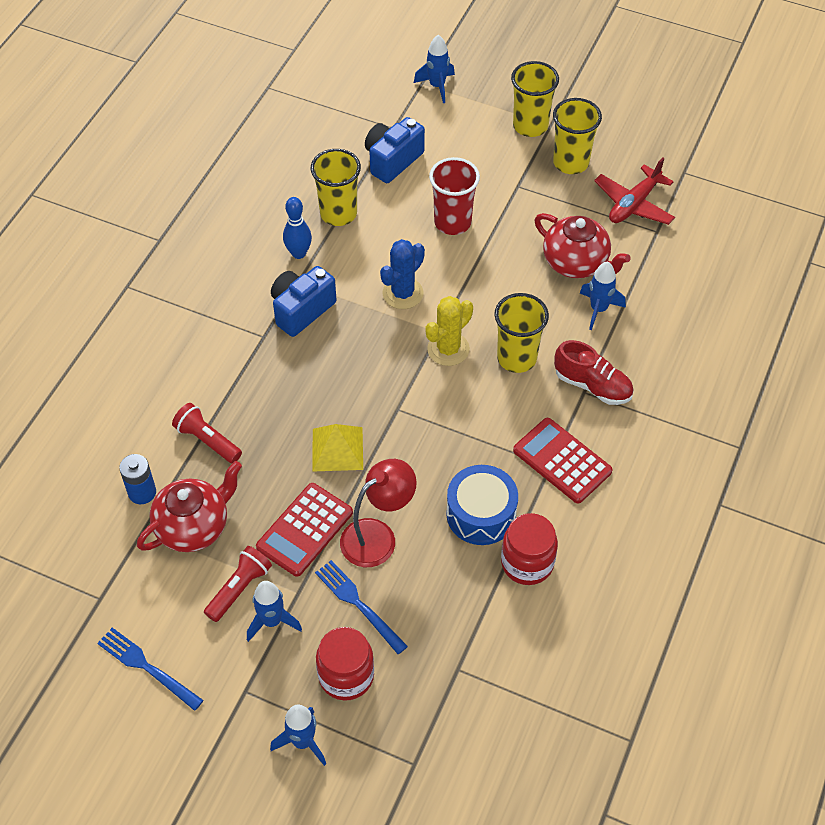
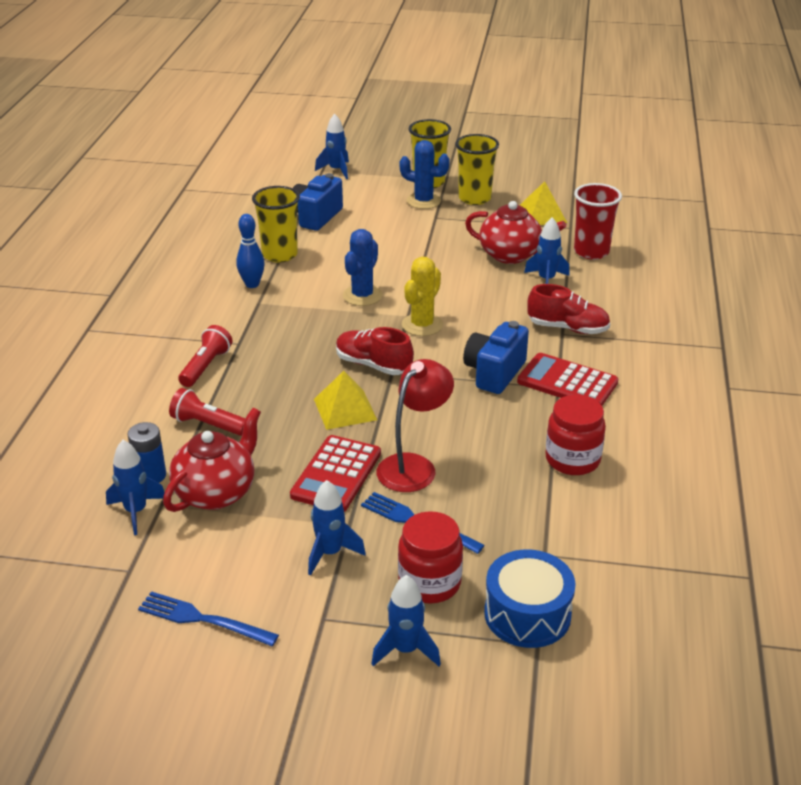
camera: 15 degrees left, 20 degrees down
red flashlight [204,546,272,622] -> red flashlight moved to [178,325,233,387]
blue camera [271,266,337,337] -> blue camera moved to [463,321,529,394]
red cup [429,157,480,235] -> red cup moved to [574,183,622,260]
blue drum [446,465,518,545] -> blue drum moved to [484,550,576,648]
yellow cup [494,293,549,373] -> none
red plane [594,157,675,225] -> yellow pyramid [520,181,567,225]
none -> blue rocket [106,440,165,535]
none -> red shoe [336,327,414,375]
none -> blue cactus [400,140,450,209]

